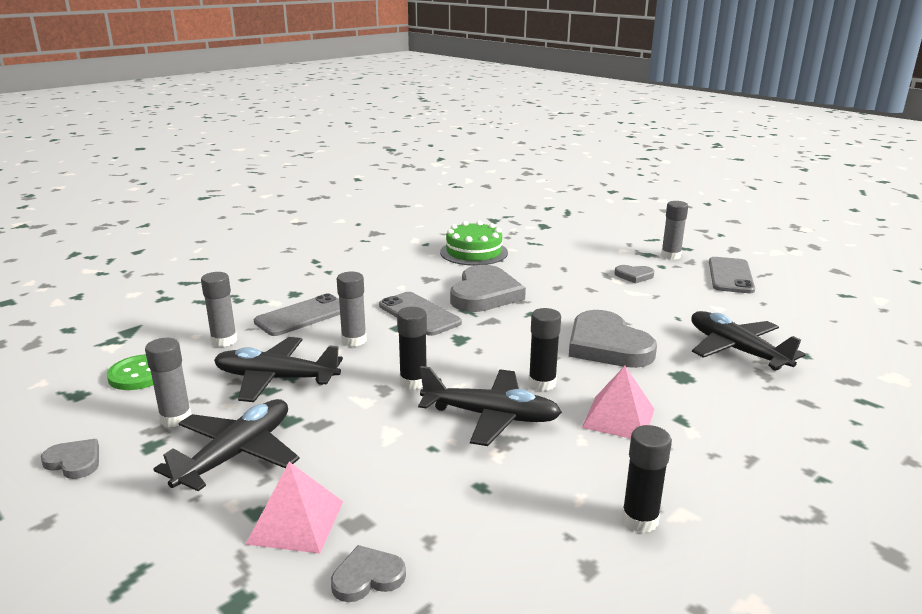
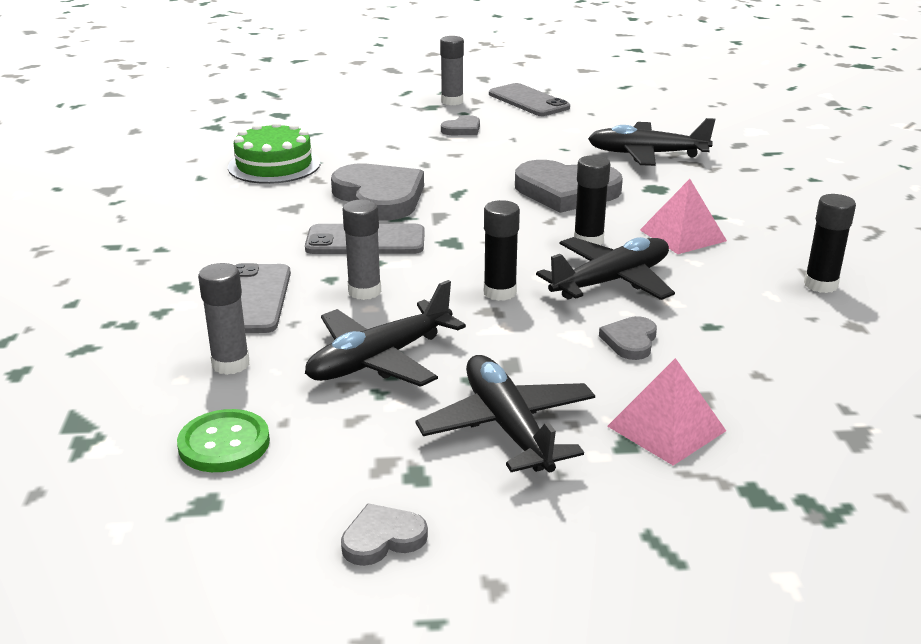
camera: 50 degrees left, 5 degrees up
grey glue stick [145,338,191,427] -> none
grey heart [331,545,406,602] -> grey heart moved to [599,316,657,360]

